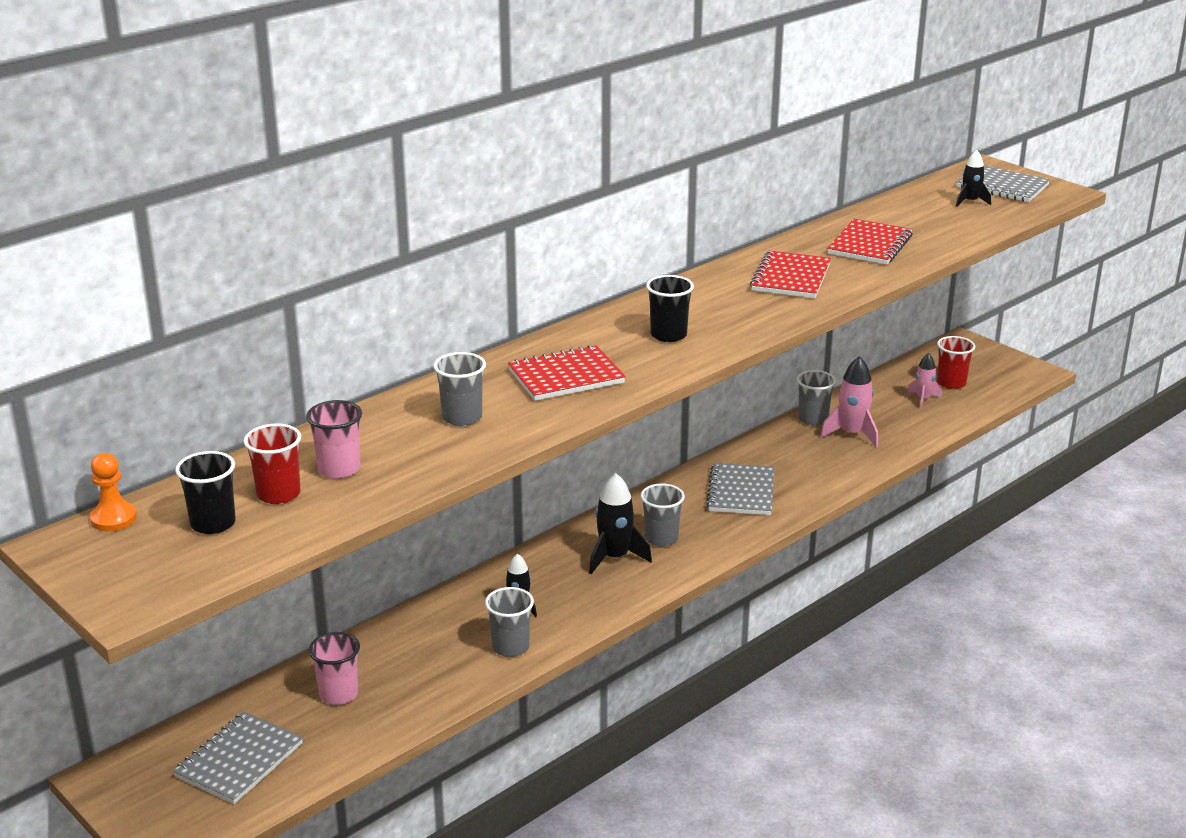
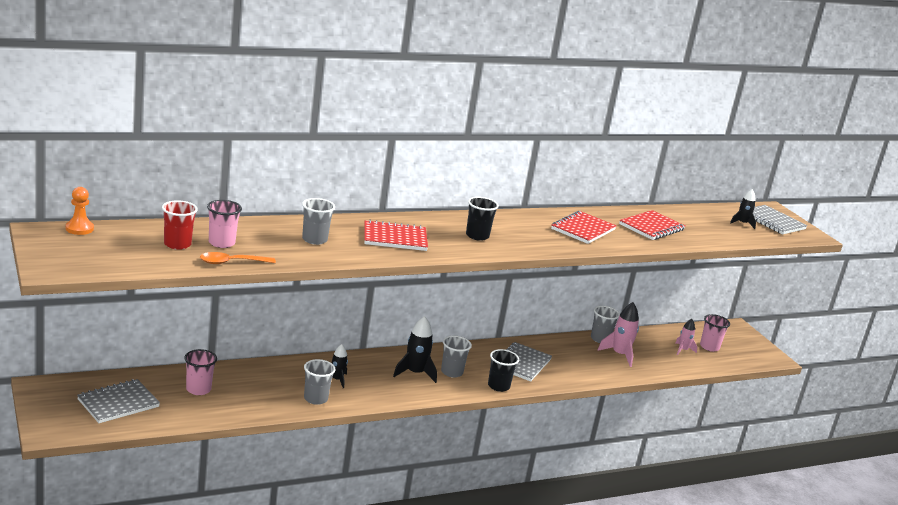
camera: 15 degrees right, 5 degrees down
black cup [175,451,236,534] -> black cup moved to [488,349,519,392]
red cup [937,336,975,389] -> pink cup [700,314,730,352]
none -> orange spoon [200,252,276,264]

